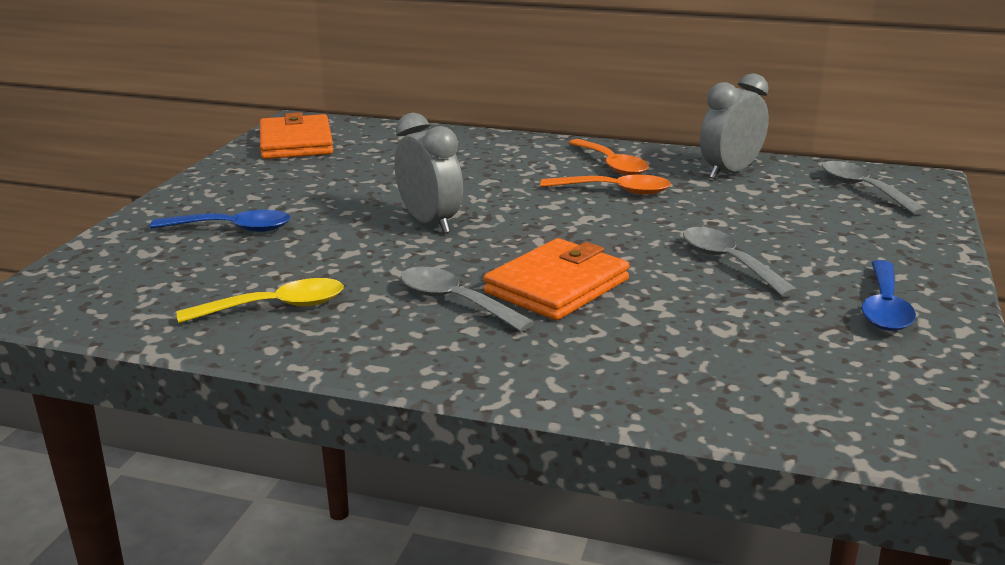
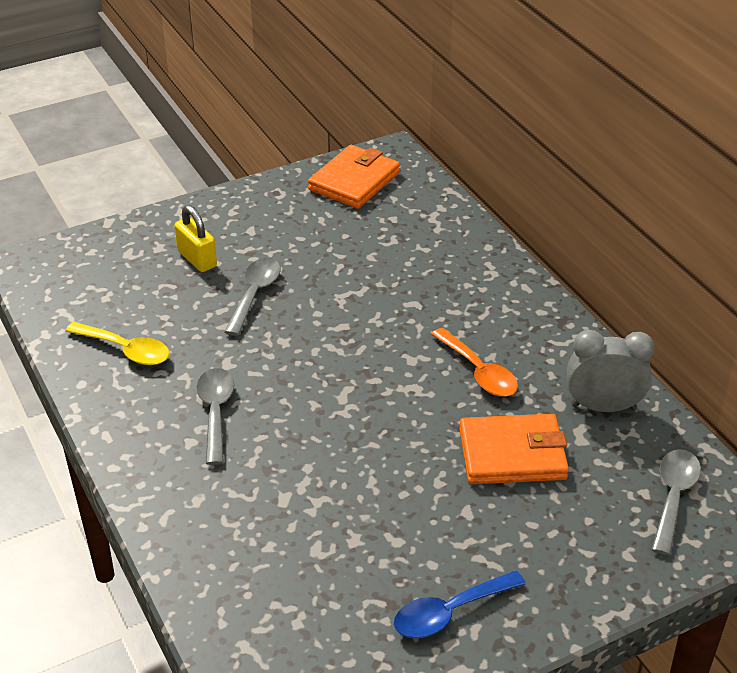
camera: 45 degrees right, 15 degrees up
blue spoon [150,210,290,232] -> yellow padlock [174,205,217,272]
grey clock [395,113,463,234] -> none
orange wallet [484,238,630,320] -> orange wallet moved to [459,414,569,484]
orange spoon [569,139,649,175] -> none
grey spoon [683,227,798,297] -> grey spoon moved to [224,258,281,336]

